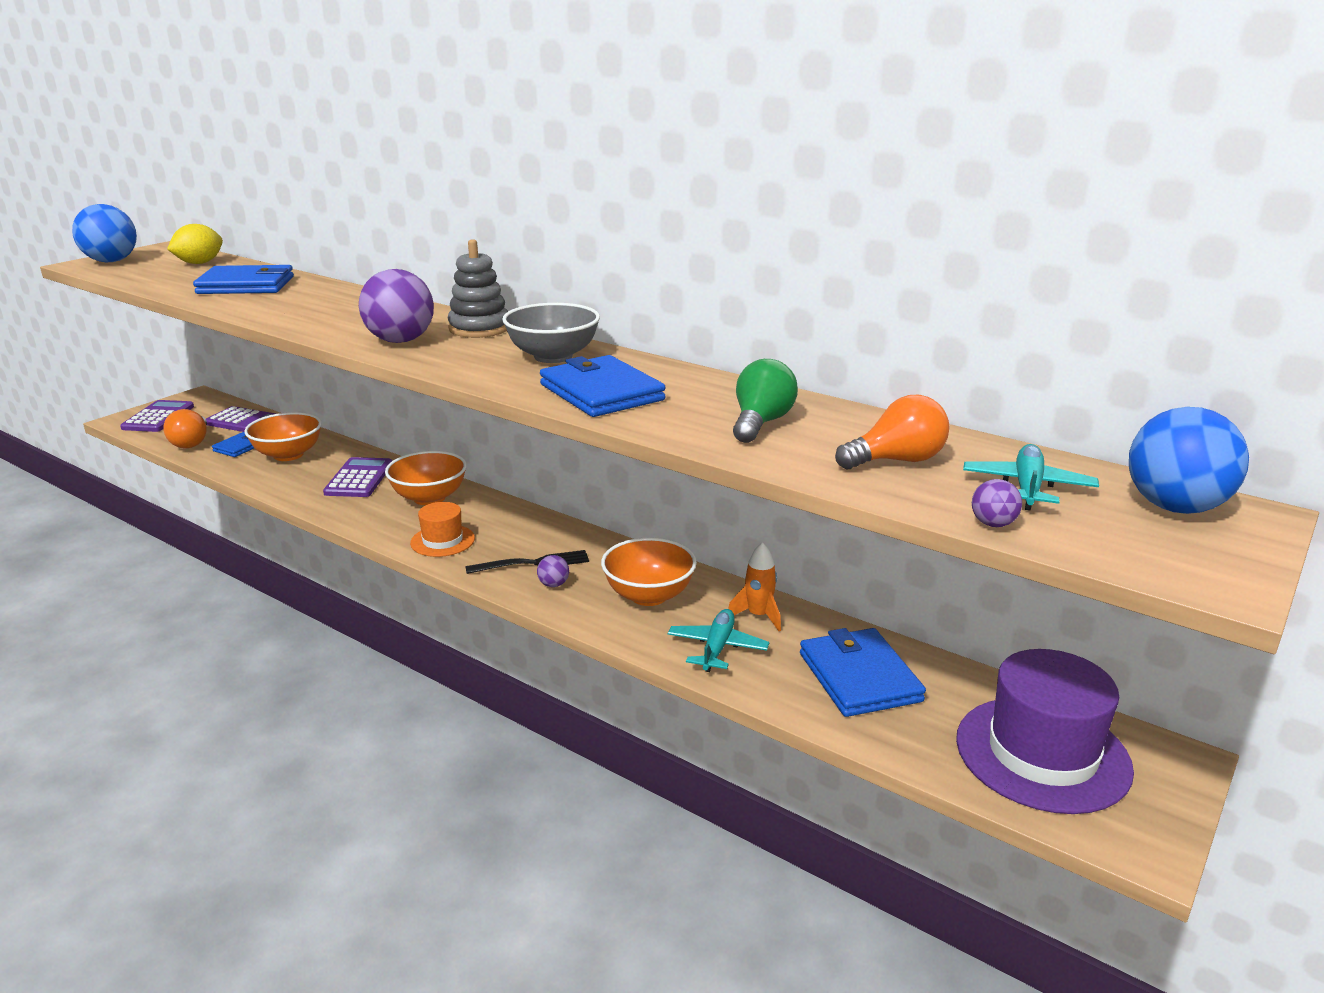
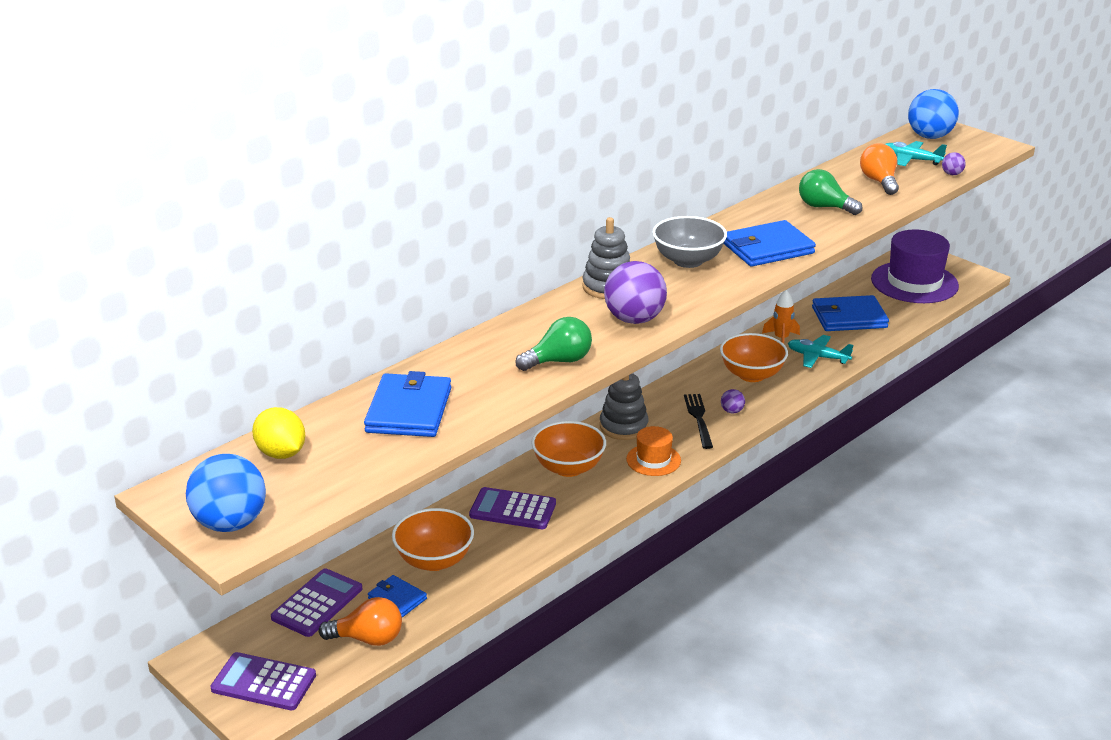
camera: 80 degrees left, 5 degrees up
none -> green light bulb [515,317,592,371]
none -> grey stacking toy [600,373,649,440]

